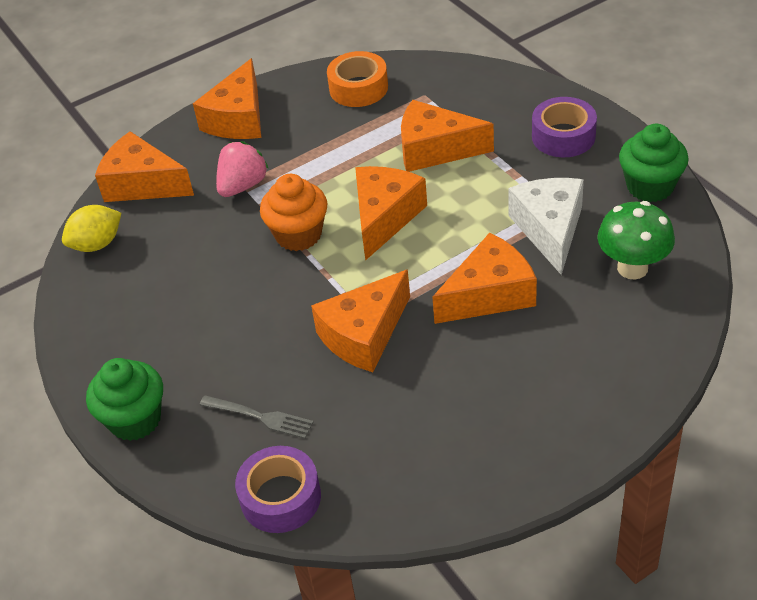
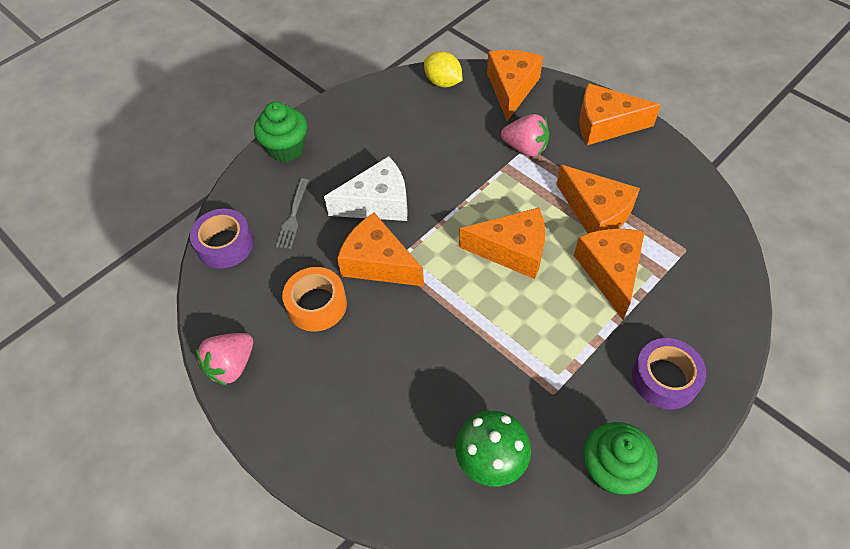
camera: 75 degrees right, 10 degrees up
orange cupcake [260,174,327,251] -> none
orange tape [327,51,388,107] -> orange tape moved to [282,267,347,332]
orange cheese [433,233,537,324] -> orange cheese moved to [556,165,640,233]
white cheese [508,178,584,275] -> white cheese moved to [324,156,408,221]
none -> pink strawberry [196,333,253,386]

